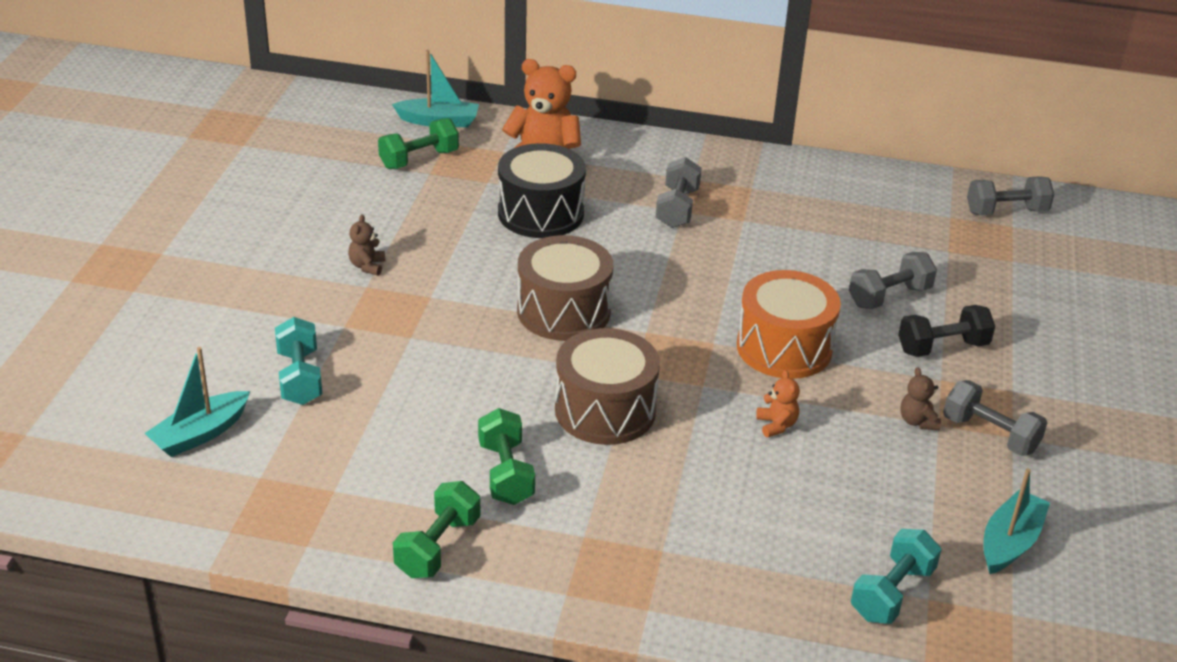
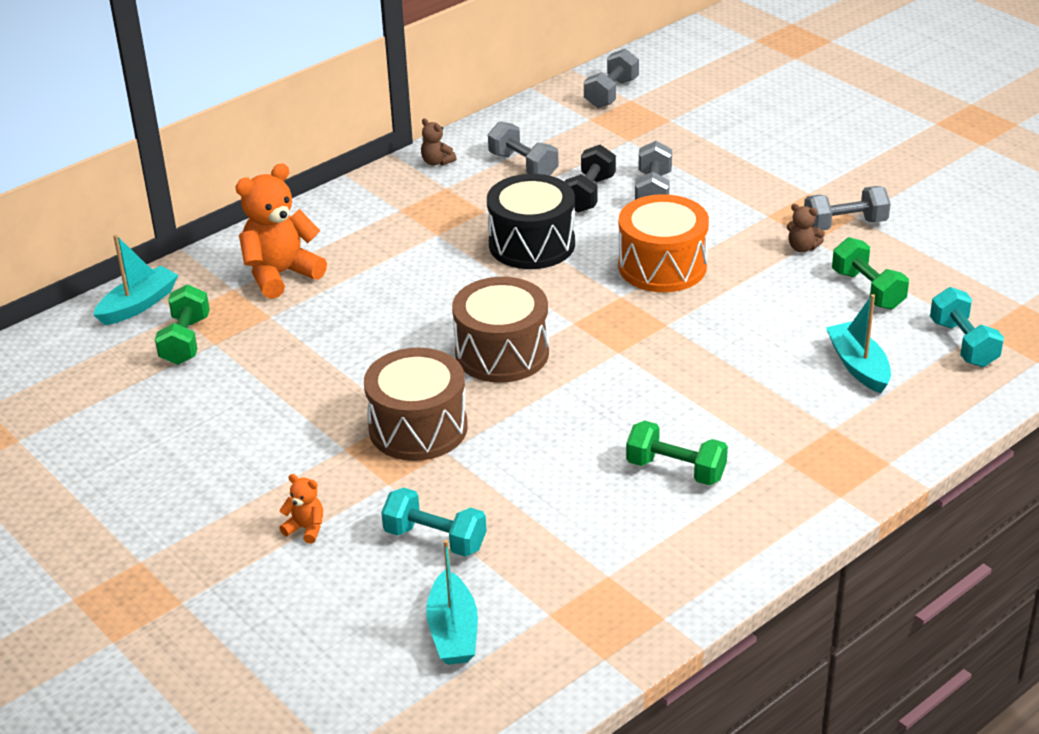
camera: 50 degrees left, 0 degrees up
brown teddy bear [348,214,385,276] -> brown teddy bear moved to [421,118,457,165]
green dumbbell [393,481,480,578] -> green dumbbell moved to [832,237,909,310]
black drum [498,143,586,238] -> black drum moved to [487,174,575,269]
brown drum [555,328,660,445] -> brown drum moved to [364,348,468,461]
grey dumbbell [656,157,702,228] -> grey dumbbell moved to [488,121,558,176]
orange teddy bear [756,370,800,438] -> orange teddy bear moved to [279,474,323,544]
black dumbbell [898,305,995,357] -> black dumbbell moved to [564,145,616,213]
turquoise boat [984,468,1050,574] -> turquoise boat moved to [826,294,891,393]

